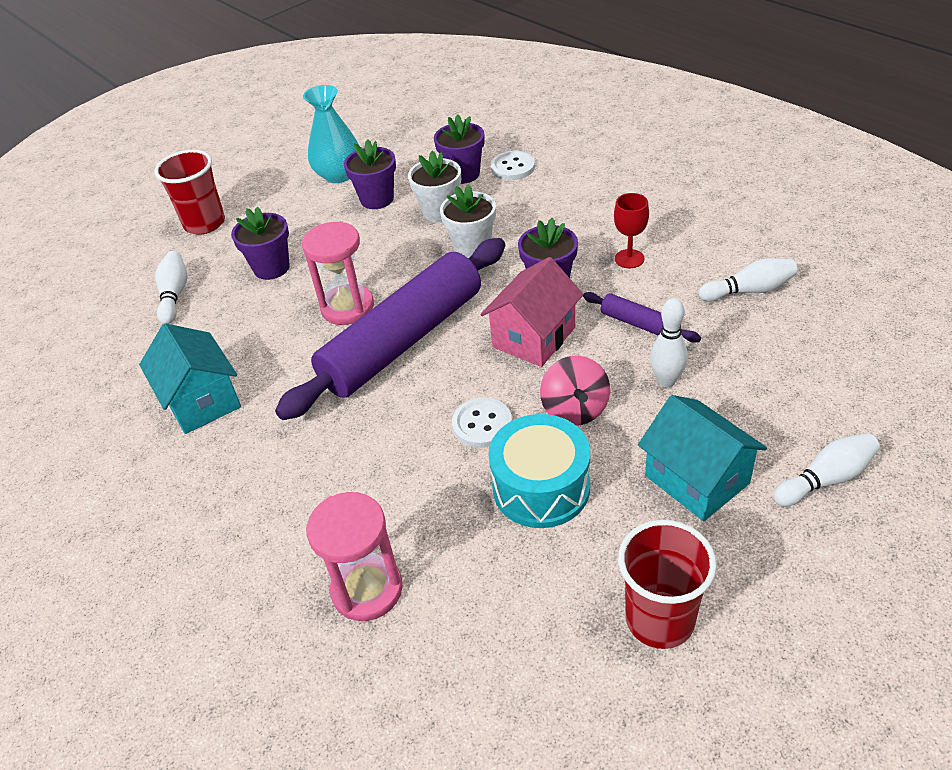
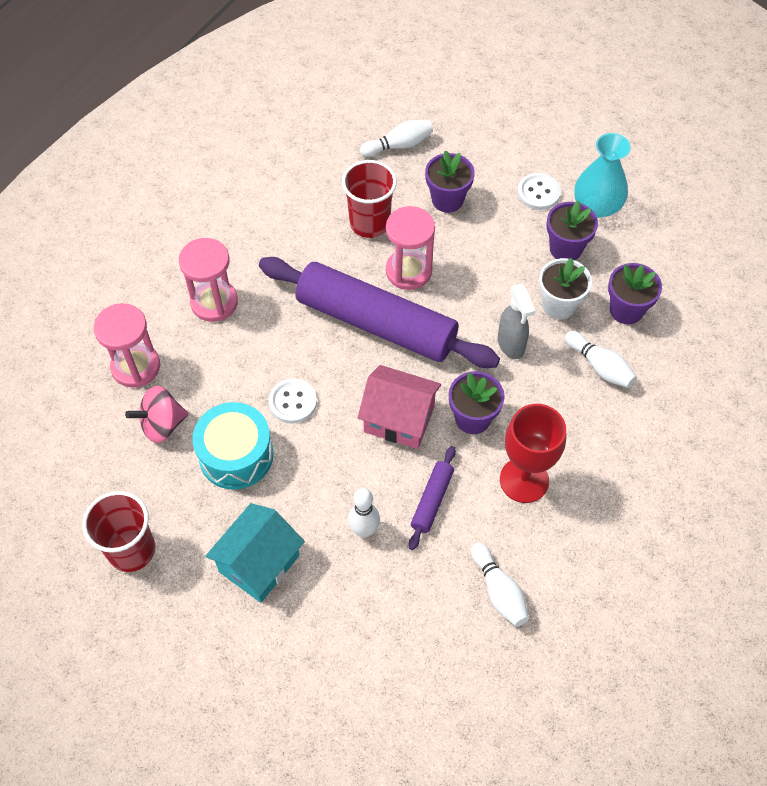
camera: 70 degrees right, 15 degrees up
turquoise house [139,323,241,434] -> none
red cup [154,150,225,235] -> red cup moved to [342,160,397,238]
white flower pot [440,185,496,259] -> grey spray bottle [498,284,535,359]
white button [491,151,535,180] -> white button moved to [517,173,561,210]
pink spinning top [540,356,610,426] -> pink spinning top moved to [125,386,188,443]
red goblet [614,193,649,268] -> red goblet [500,404,566,503], size x1.71
white bowling pin [773,433,880,507] -> white bowling pin moved to [565,331,637,388]
none -> pink hourglass [179,238,238,322]

